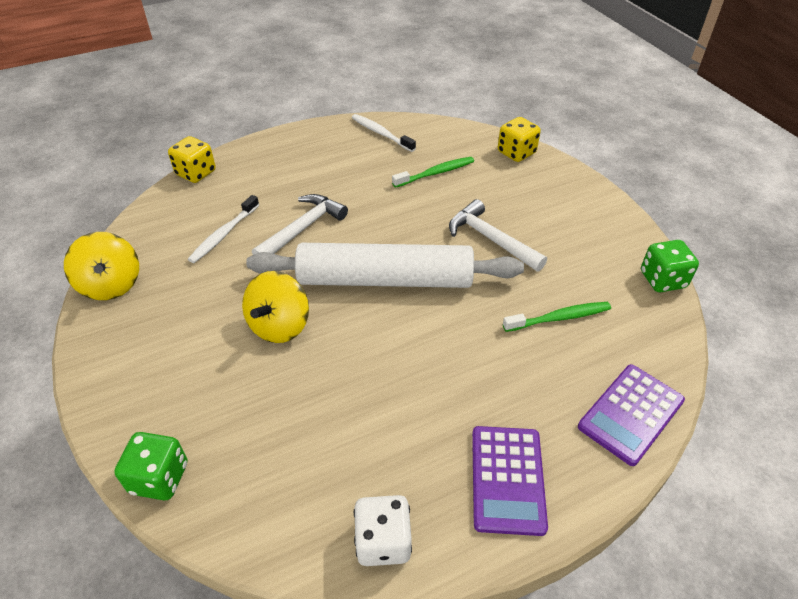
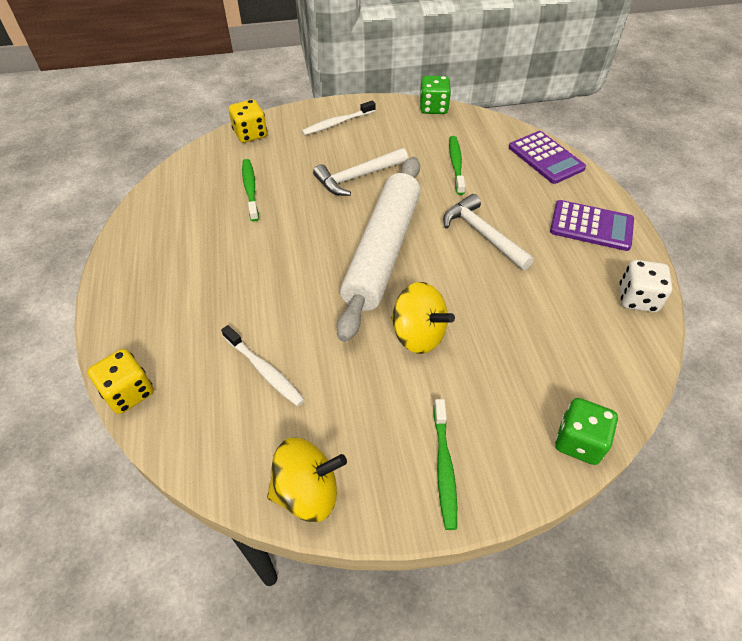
camera: 75 degrees left, 5 degrees up
white hammer [252,194,348,255] -> white hammer moved to [443,194,534,270]
white toothbrush [352,114,416,152] -> white toothbrush moved to [302,100,376,135]
none -> green toothbrush [433,399,457,530]

